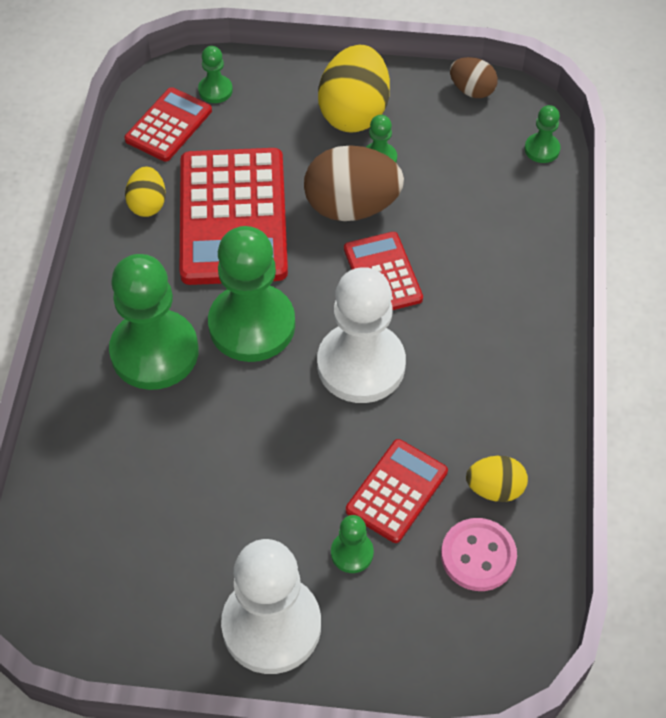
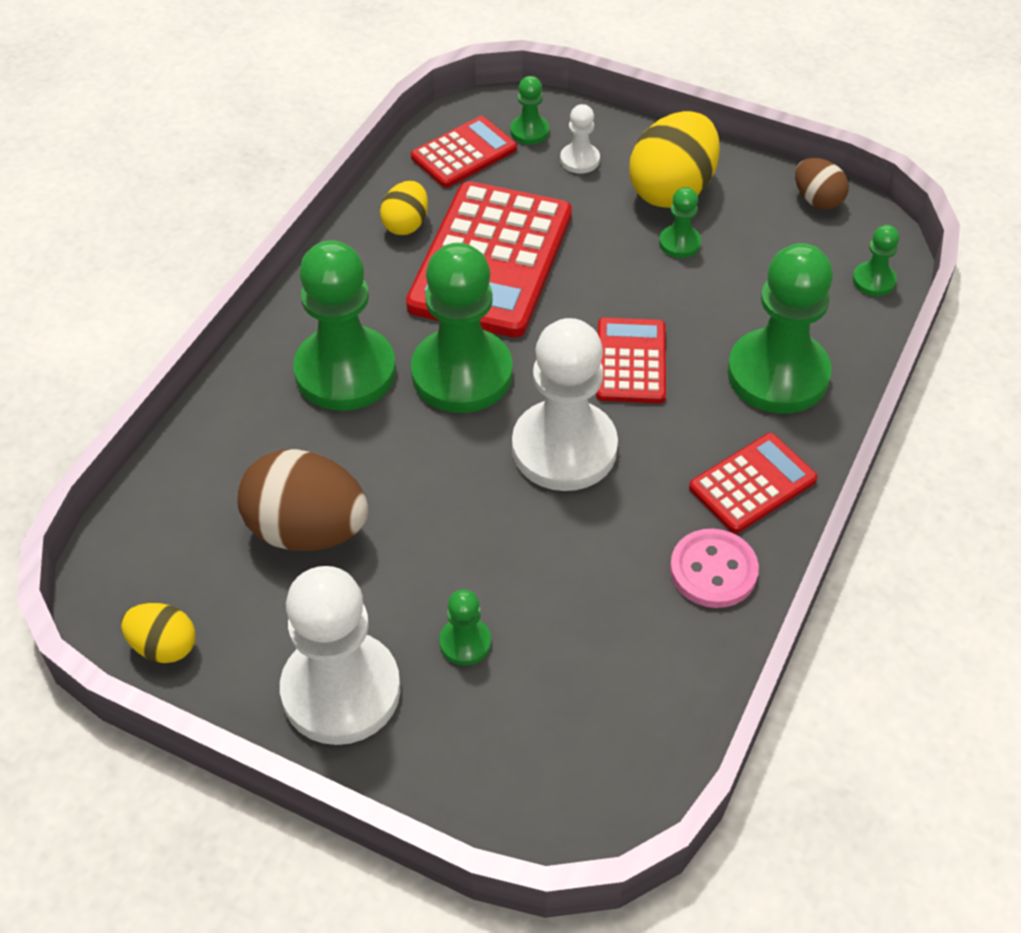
camera: 20 degrees right, 5 degrees down
brown egg [304,145,404,221] -> brown egg moved to [238,449,368,551]
red calculator [346,439,448,543] -> red calculator moved to [689,433,818,533]
pink button [441,518,517,591] -> pink button moved to [670,529,759,608]
yellow egg [466,456,528,502] -> yellow egg moved to [121,603,195,663]
none -> white pawn [560,104,600,173]
none -> green pawn [727,243,833,414]

